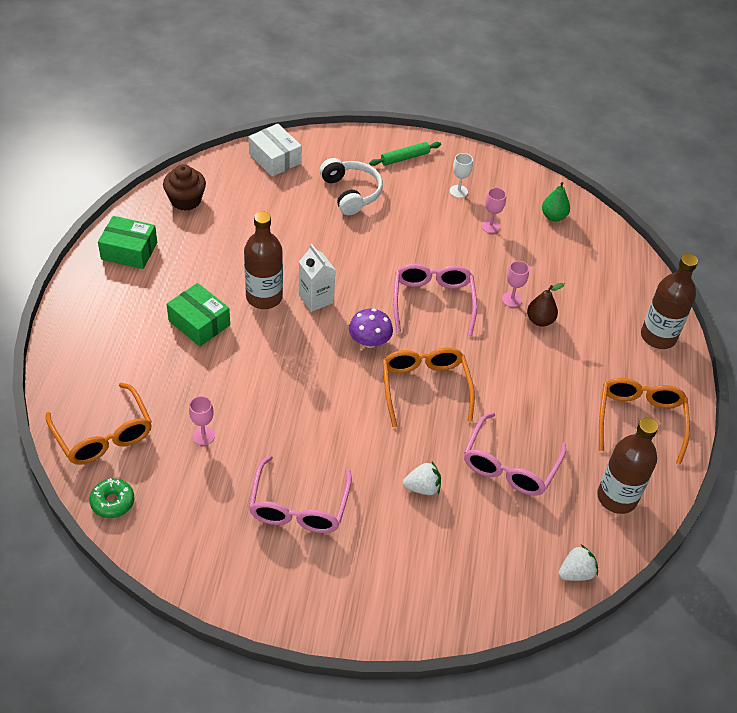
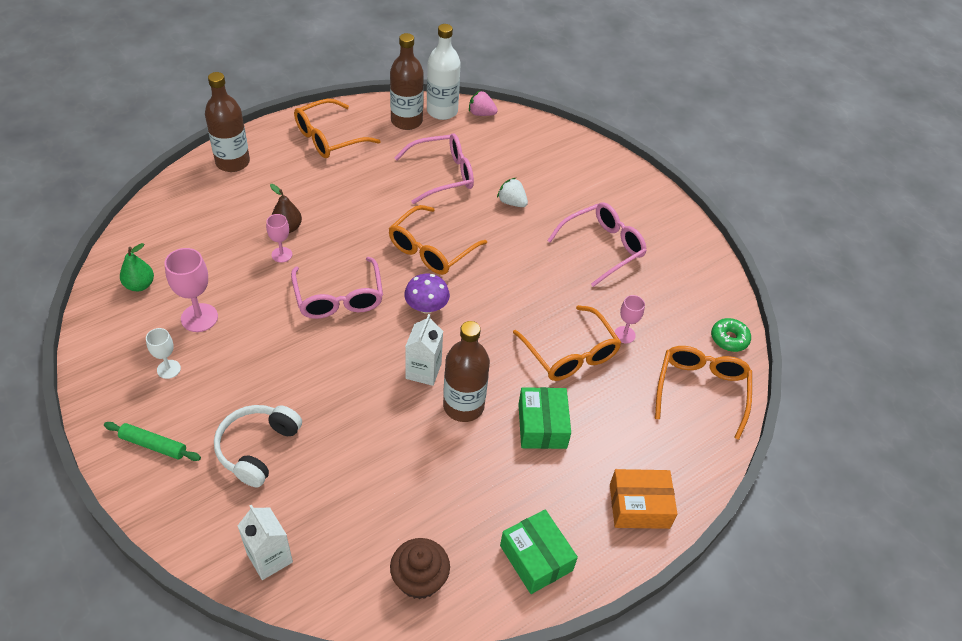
camera: 135 degrees left, 0 degrees up
white box [249,123,302,177] -> white carton [237,504,293,580]
pink glasses [393,264,477,336] -> pink glasses turned 60 degrees counterclockwise [291,257,383,319]
pink goblet [481,188,506,233] -> pink goblet [165,248,218,332], size x1.65
white strawberry [558,544,598,581] -> pink strawberry [469,90,498,116]
none -> white bottle [427,24,461,120]
none -> orange glasses [513,305,622,381]
none -> orange box [610,469,677,529]

